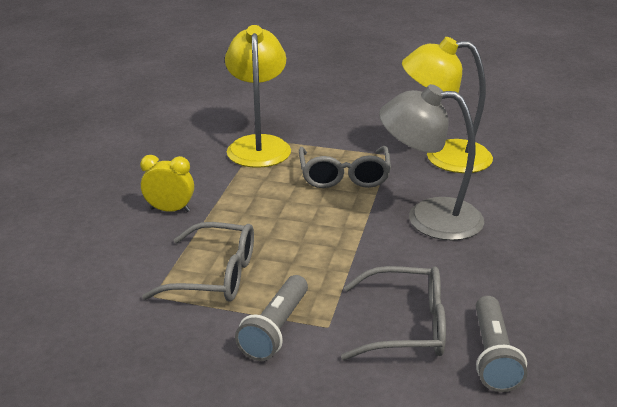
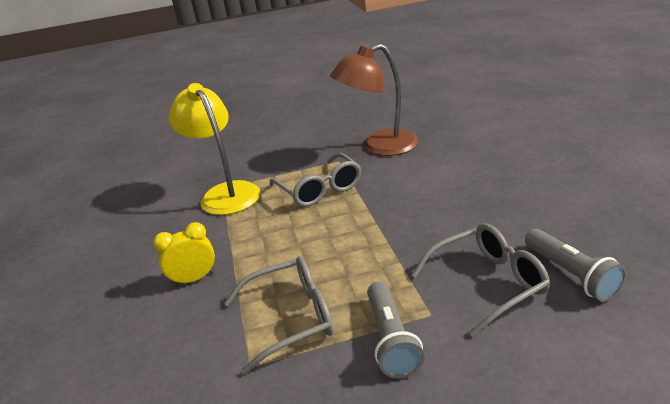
camera: 25 degrees left, 0 degrees up
grey lamp [379,84,484,241] -> none
yellow lamp [402,37,493,173] -> brown lamp [330,44,418,156]

